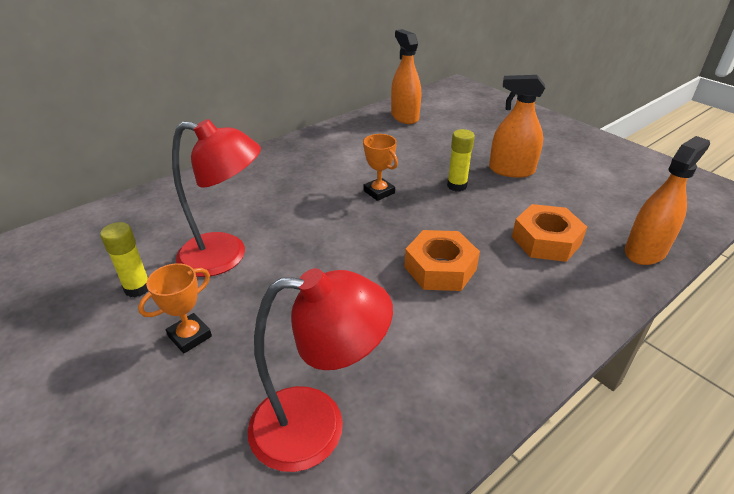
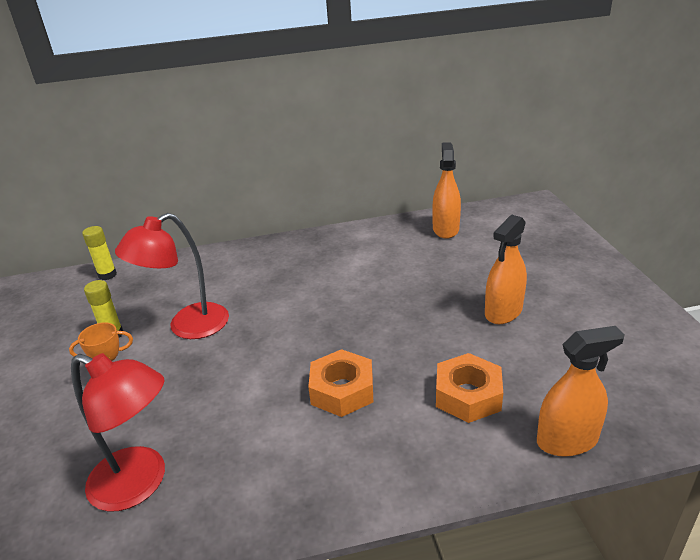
camera: 30 degrees right, 5 degrees down
red lamp [172,119,261,277] -> red lamp turned 105 degrees clockwise [115,213,229,339]
orange trophy [363,134,398,201] -> none
yellow glue stick [447,129,475,192] -> yellow glue stick moved to [82,226,117,280]
orange spray bottle [489,75,545,178] -> orange spray bottle turned 90 degrees counterclockwise [485,215,527,324]

